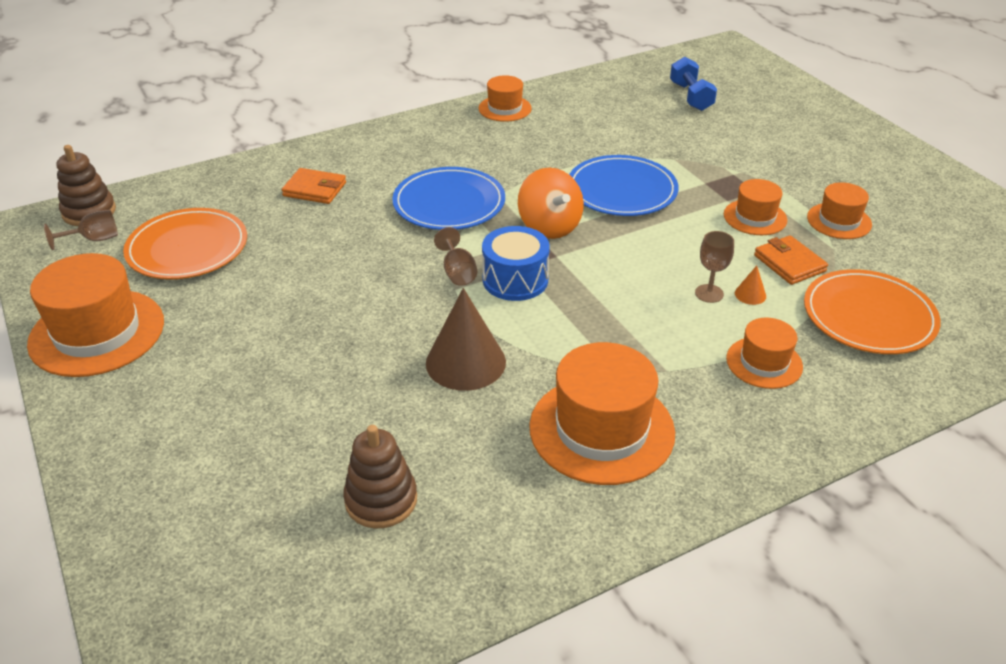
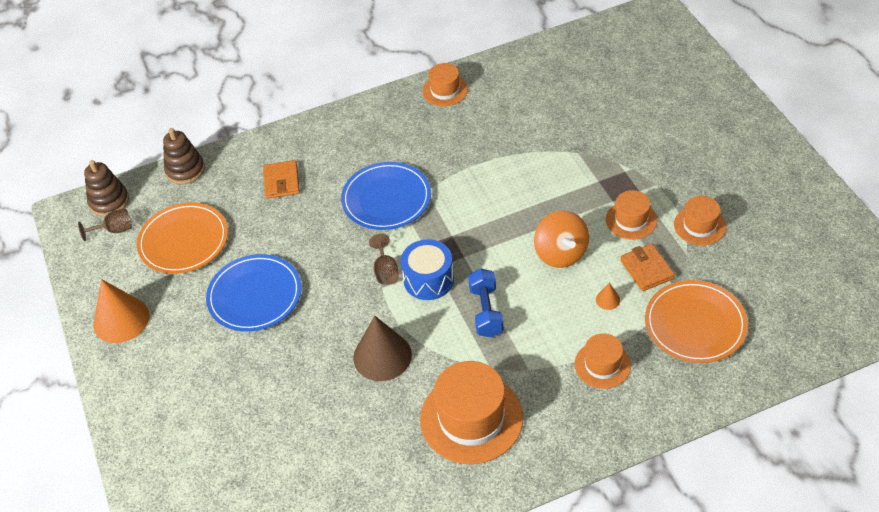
camera: 10 degrees right, 10 degrees up
orange hat [27,253,164,377] -> orange cone [93,279,149,343]
orange wallet [282,168,346,204] -> orange wallet turned 60 degrees clockwise [263,160,300,199]
brown stacking toy [343,425,417,528] -> brown stacking toy moved to [163,128,205,184]
orange spinning top [518,168,584,239] -> orange spinning top moved to [534,211,589,268]
blue plate [569,155,678,216] -> blue plate moved to [206,254,301,332]
blue dumbbell [670,57,717,111] -> blue dumbbell moved to [468,269,504,337]
brown goblet [695,231,734,303] -> none

